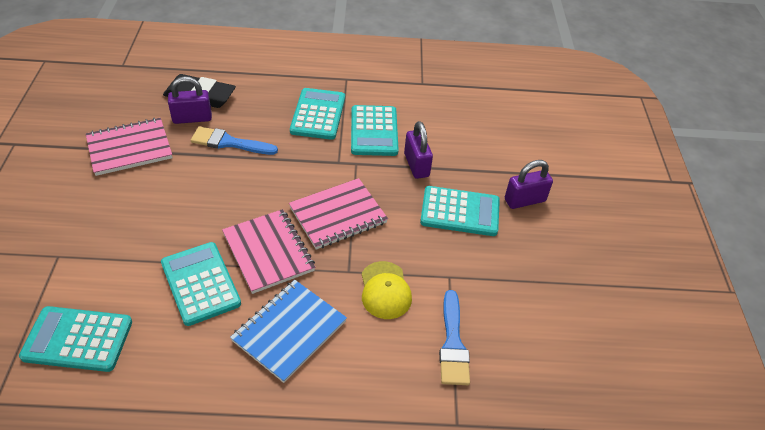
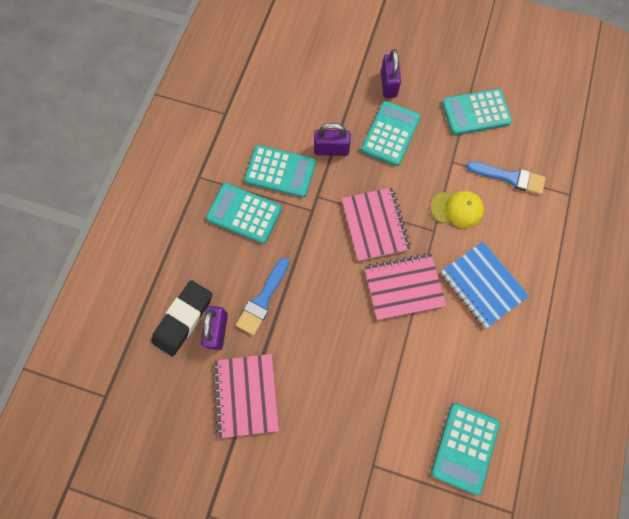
camera: 70 degrees left, 25 degrees up
turquoise calculator [161,242,241,326] -> turquoise calculator moved to [442,89,512,135]

